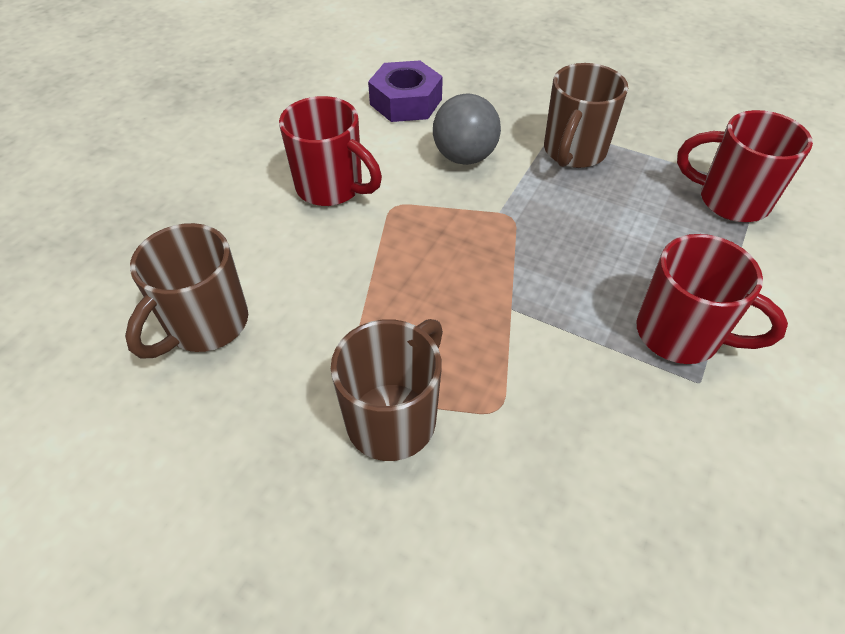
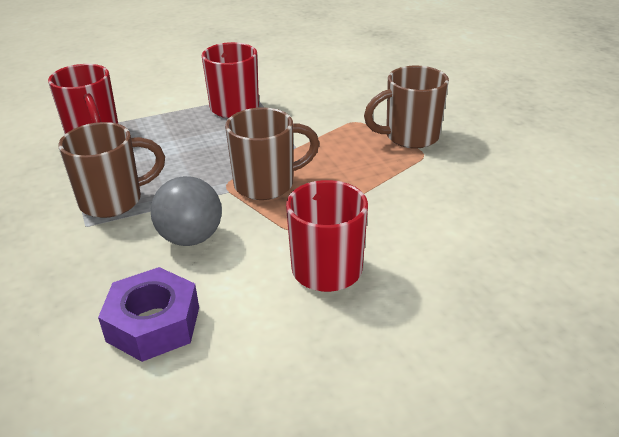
camera: 140 degrees left, 15 degrees down
brown mug [125,223,248,359] -> brown mug moved to [225,107,319,200]

